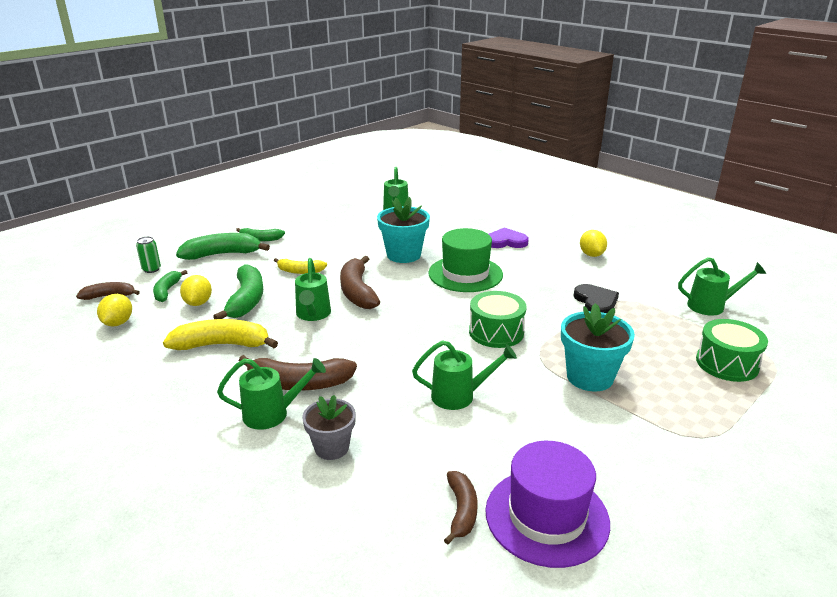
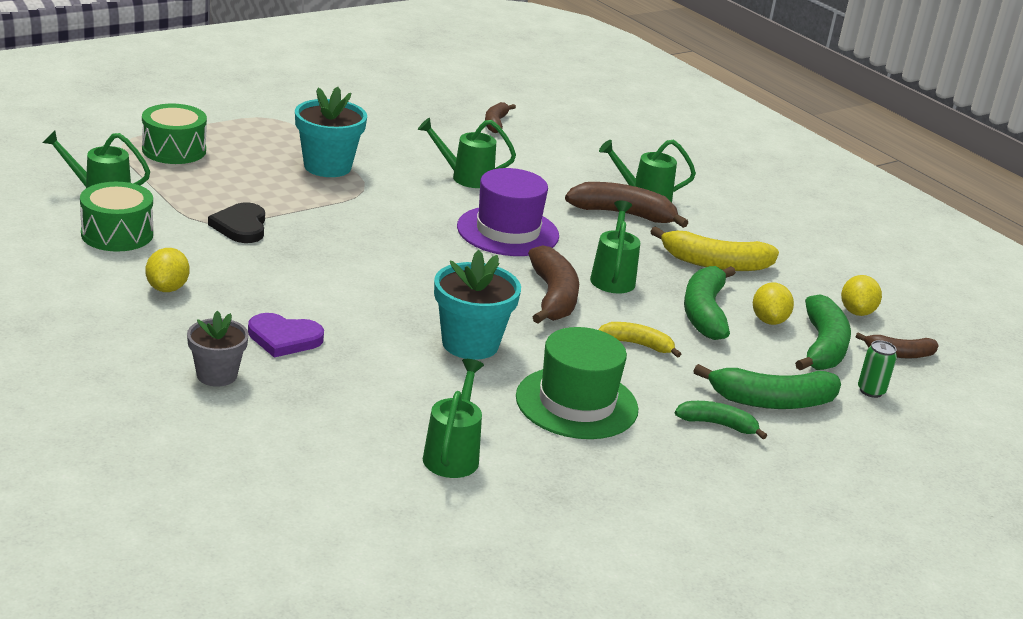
camera: 175 degrees left, 0 degrees up
green banana [153,270,188,302] -> green banana [795,295,851,371], size x1.67
grey flower pot [302,395,356,460] -> grey flower pot moved to [187,311,249,387]
green hat [428,228,503,292] -> green hat moved to [516,327,638,439]
green drum [469,291,527,348] -> green drum moved to [80,182,153,251]
purple hat [485,441,610,568] -> purple hat moved to [457,168,559,256]

